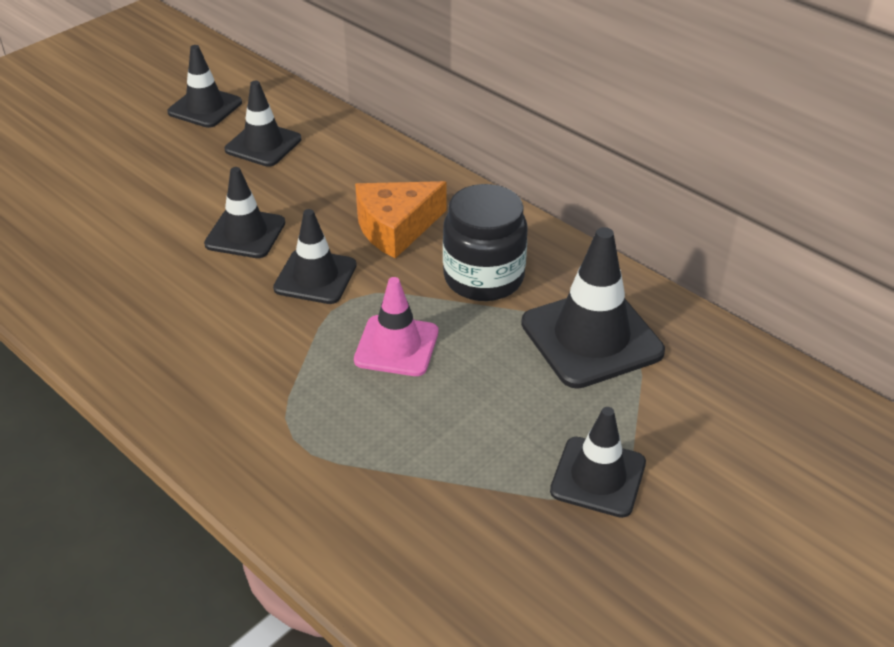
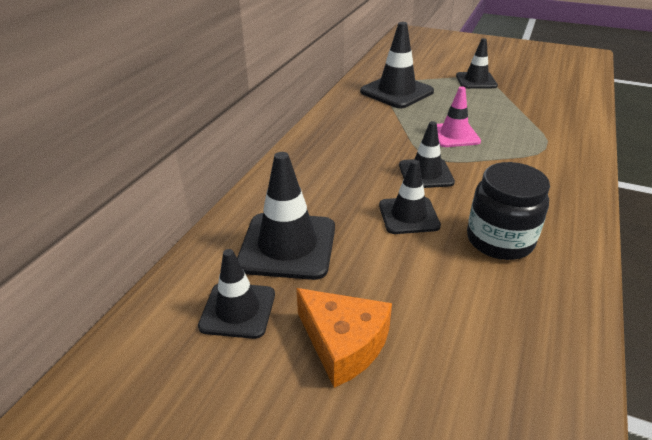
camera: 110 degrees left, 5 degrees down
black traffic cone [224,81,301,167] -> black traffic cone [237,152,335,280], size x1.55
orange cheese [355,181,446,259] -> orange cheese moved to [296,288,392,388]
black jar [443,184,527,301] -> black jar moved to [467,162,550,260]

